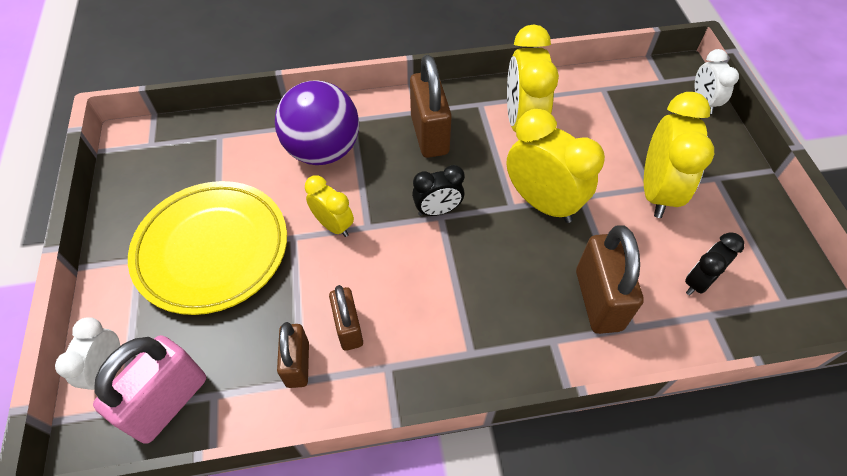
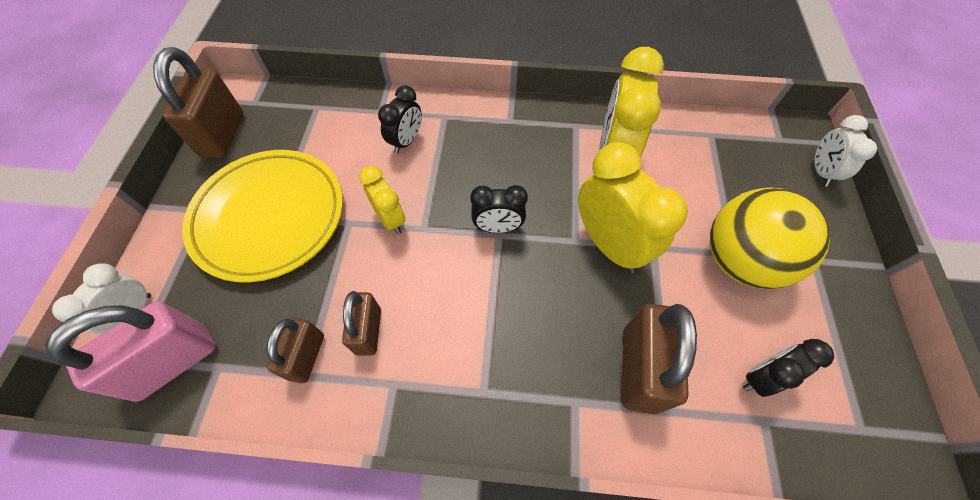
camera: 15 degrees right, 5 degrees up
purple ball [275,80,359,165] -> black clock [378,85,422,154]
brown padlock [410,55,452,158] -> brown padlock moved to [153,47,243,158]
yellow clock [644,92,714,218] -> yellow ball [710,187,830,289]

